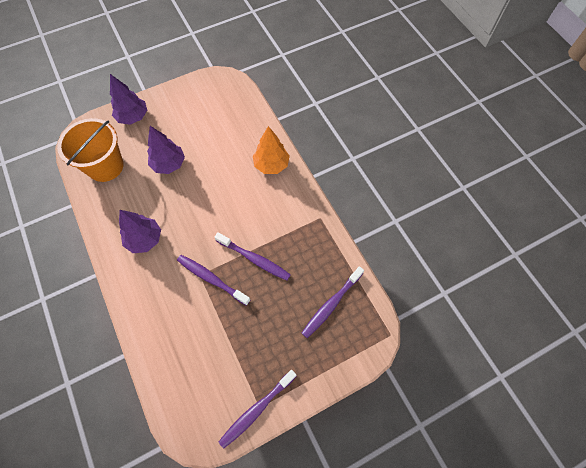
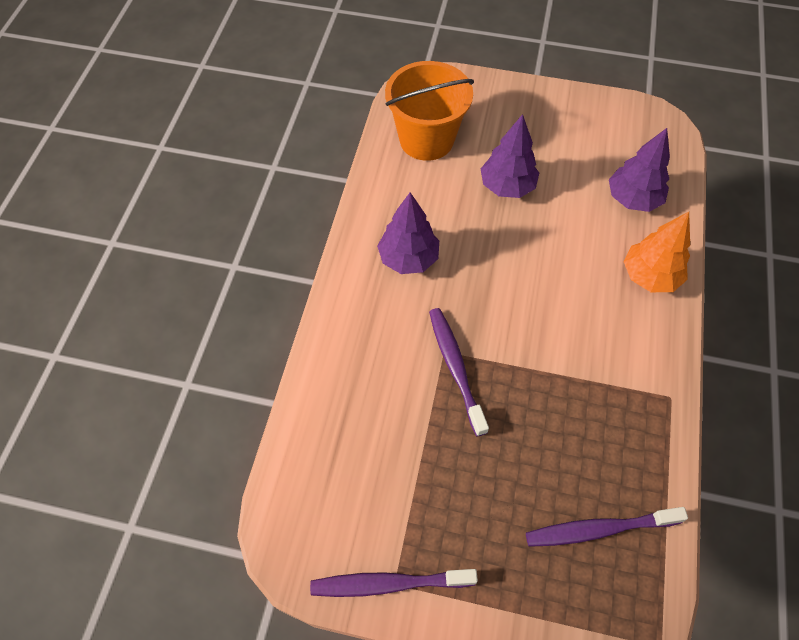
camera: 40 degrees right, 5 degrees down
purple tree [110,74,147,125] -> purple tree moved to [609,128,670,212]
purple toothbrush [214,232,291,281] -> none

